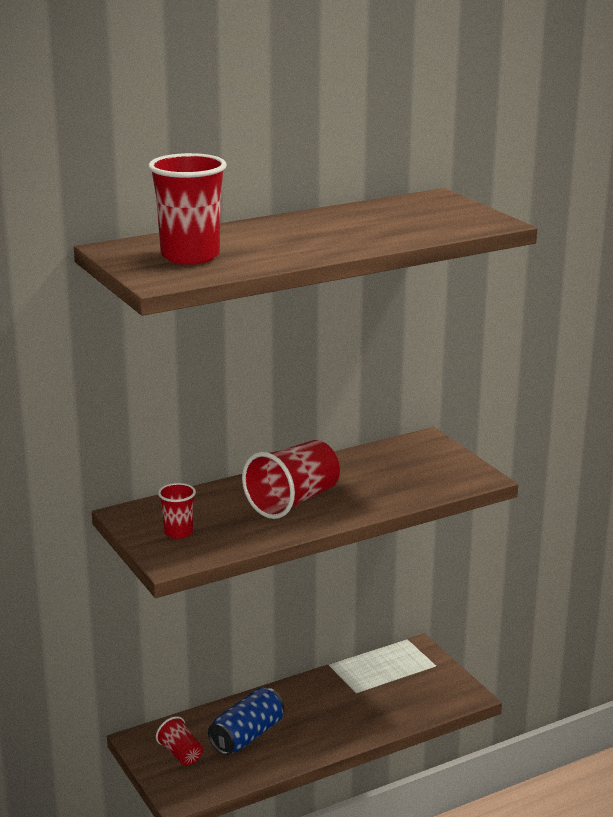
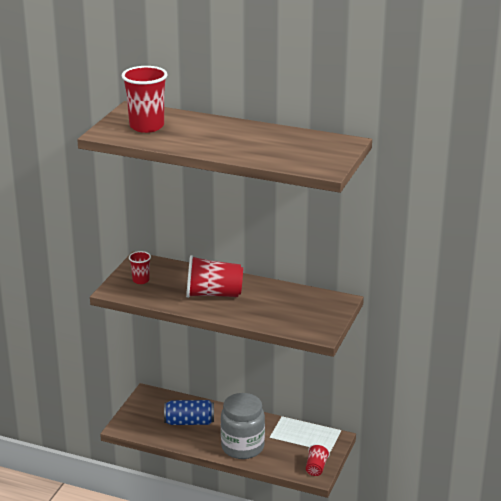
camera: 50 degrees right, 5 degrees up
red cup [156,716,203,766] -> red cup moved to [306,444,330,476]
none -> grey jar [221,393,265,459]

